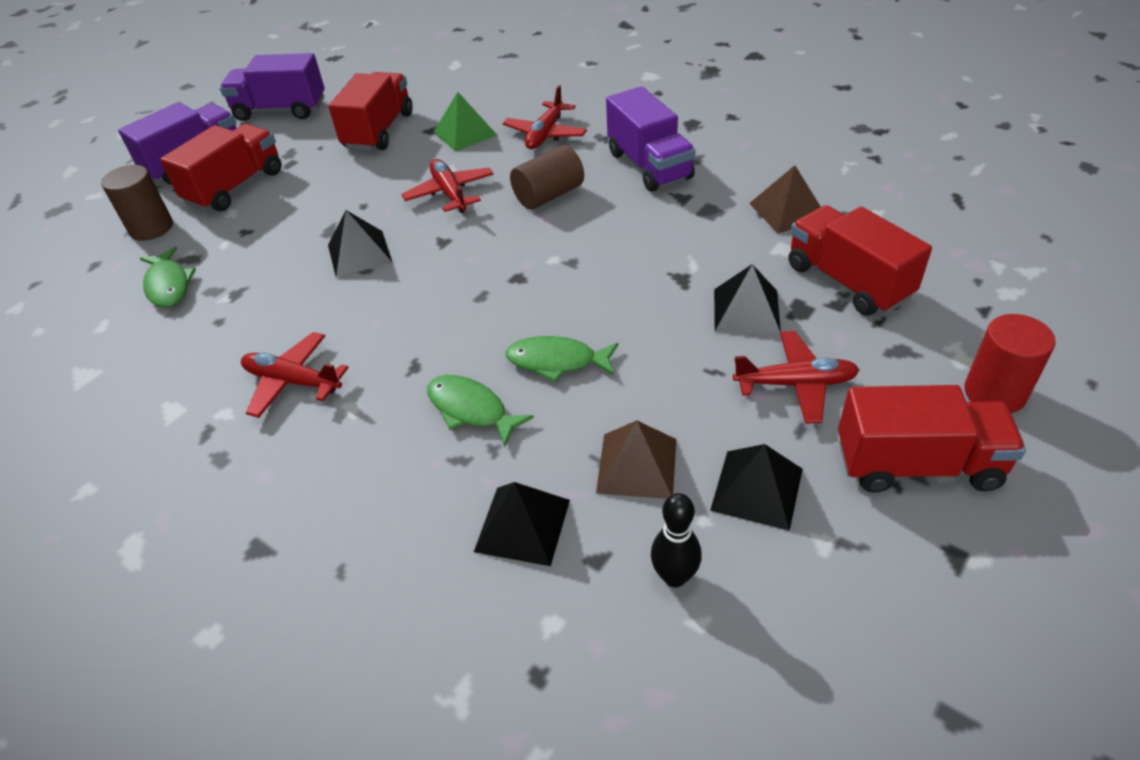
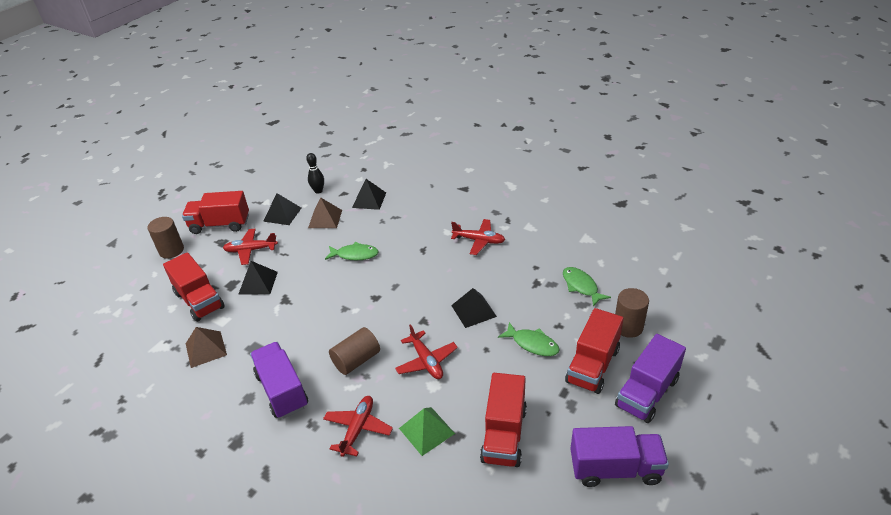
camera: 175 degrees right, 5 degrees down
green fish [427,375,534,447] -> green fish moved to [498,322,560,356]
red cylinder [964,314,1056,413] -> brown cylinder [147,217,184,259]

